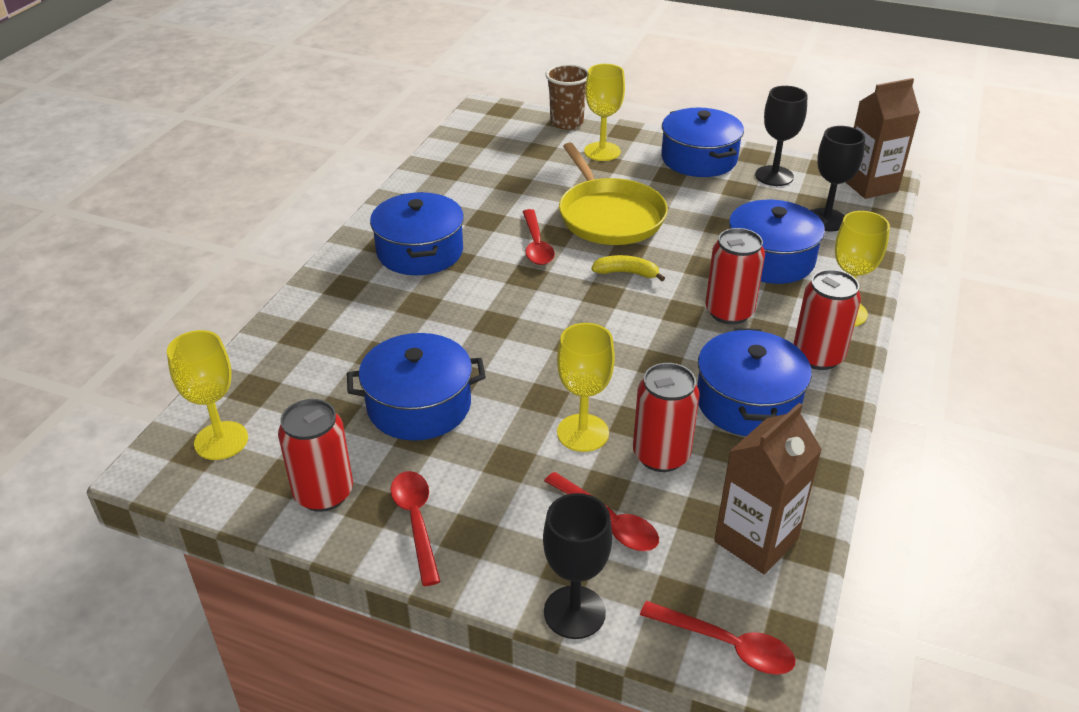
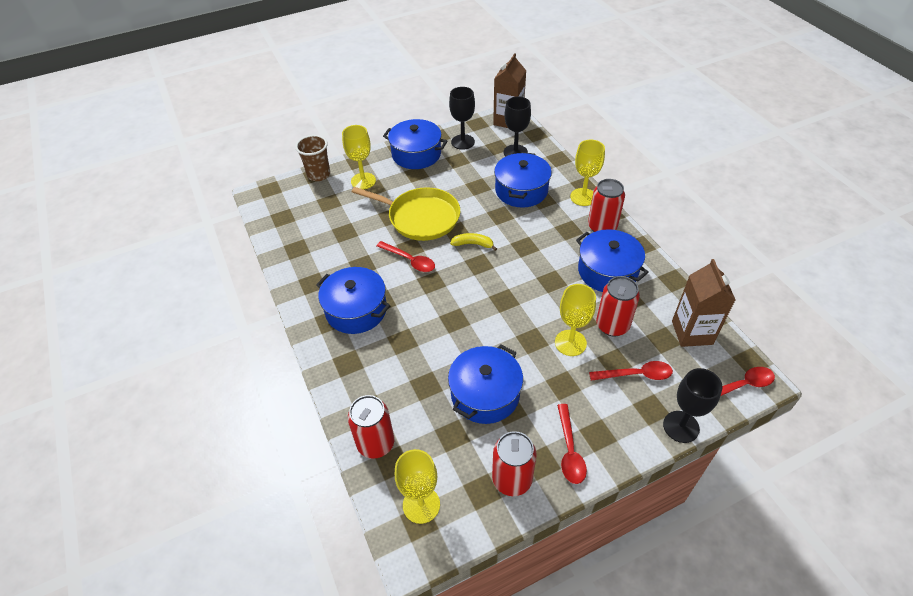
camera: 45 degrees left, 10 degrees up
red spoon [391,471,441,586] -> red spoon turned 120 degrees counterclockwise [557,404,587,484]
yellow banana [591,255,665,281] -> yellow banana turned 45 degrees clockwise [450,233,497,251]
red can [705,228,765,325] -> red can moved to [348,395,394,459]

